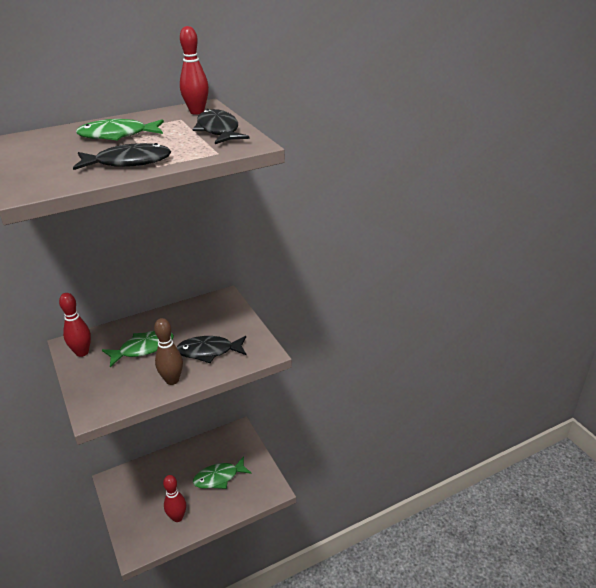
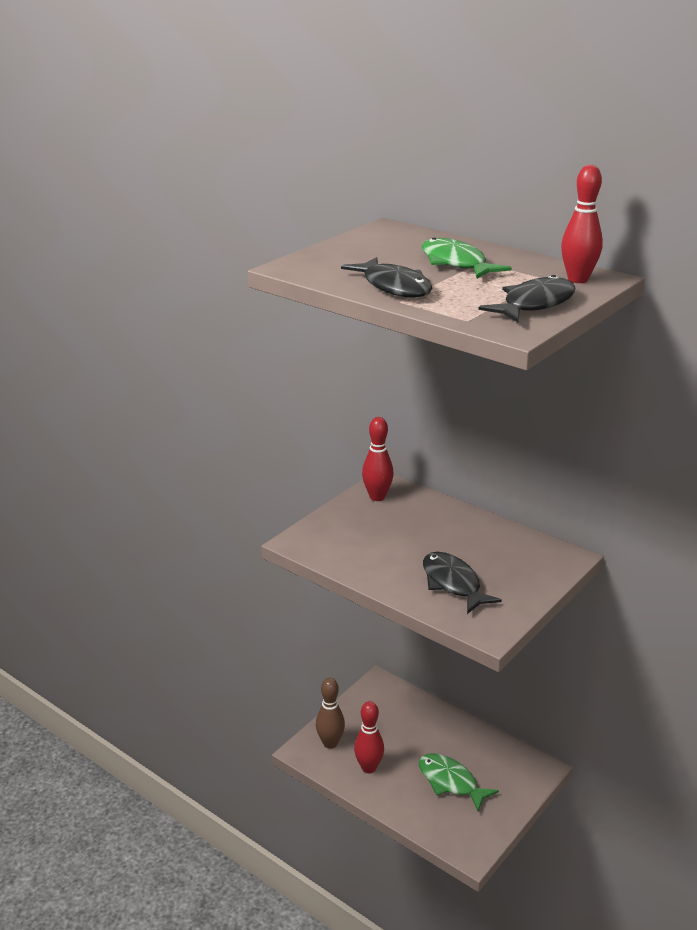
camera: 65 degrees right, 5 degrees down
green fish [102,331,174,367] -> none
brown bowling pin [154,318,183,385] -> brown bowling pin moved to [316,678,345,749]

